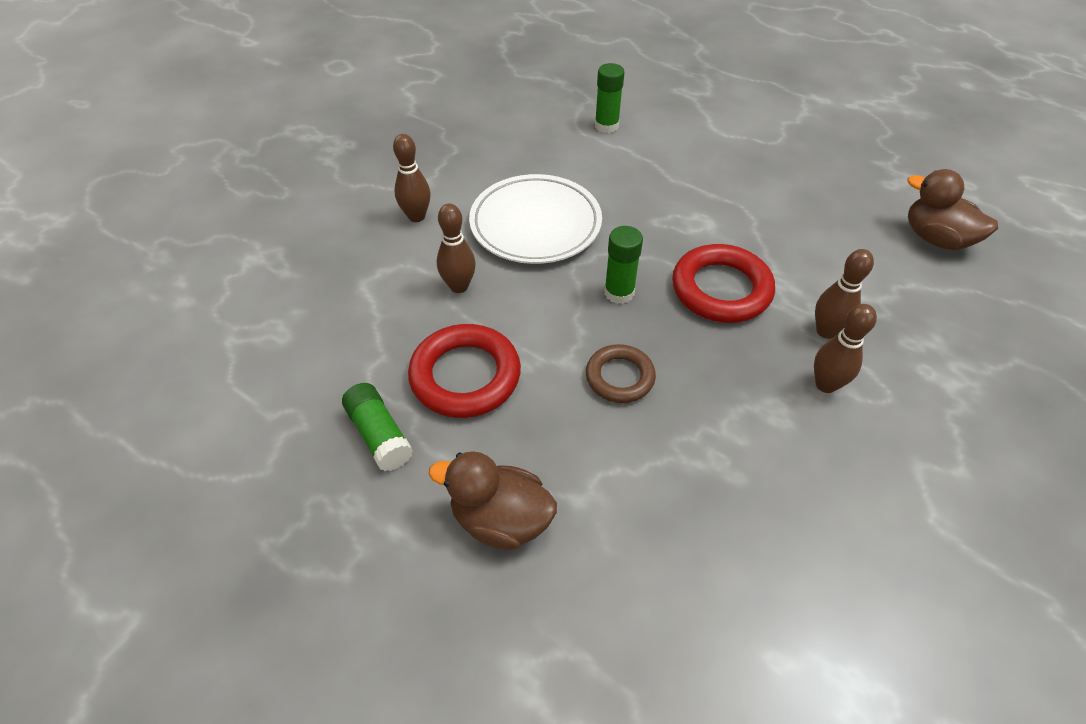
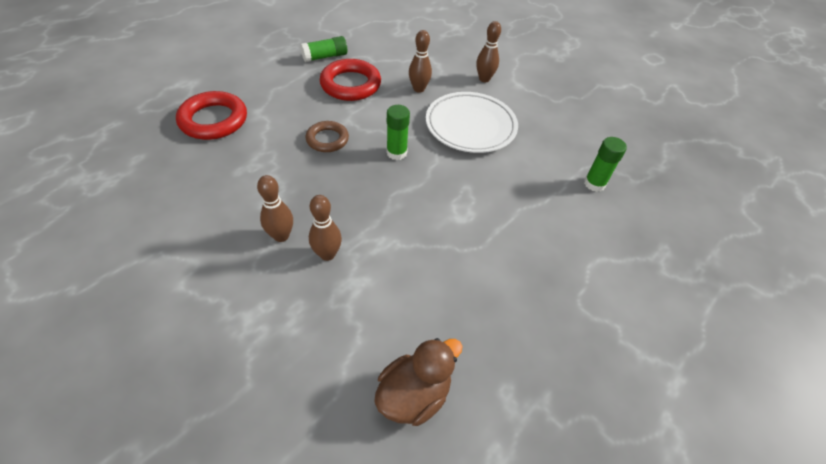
camera: 95 degrees right, 0 degrees up
brown duck [429,451,557,550] -> none
red ring [672,244,775,323] -> red ring moved to [176,91,247,140]

